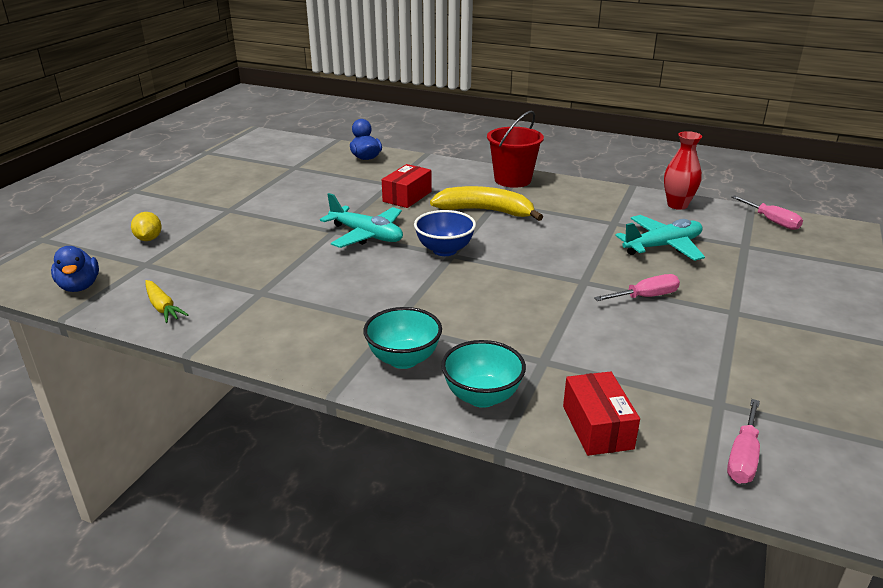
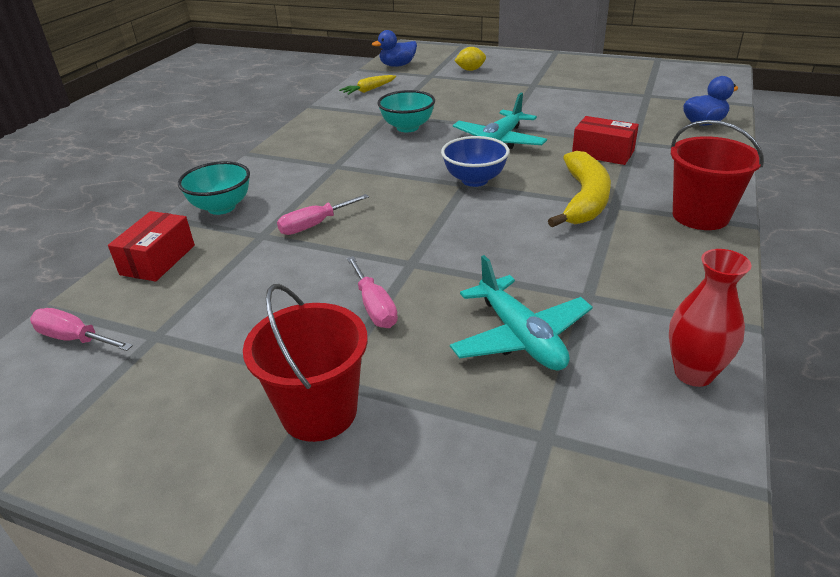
camera: 90 degrees right, 5 degrees up
turquoise bowl [363,307,442,369] -> turquoise bowl moved to [378,90,435,132]
red box [563,371,640,456] -> red box turned 60 degrees counterclockwise [108,211,195,282]
pink screwdriver [732,195,803,230] -> pink screwdriver moved to [277,194,369,235]
none -> red bucket [243,284,368,442]

